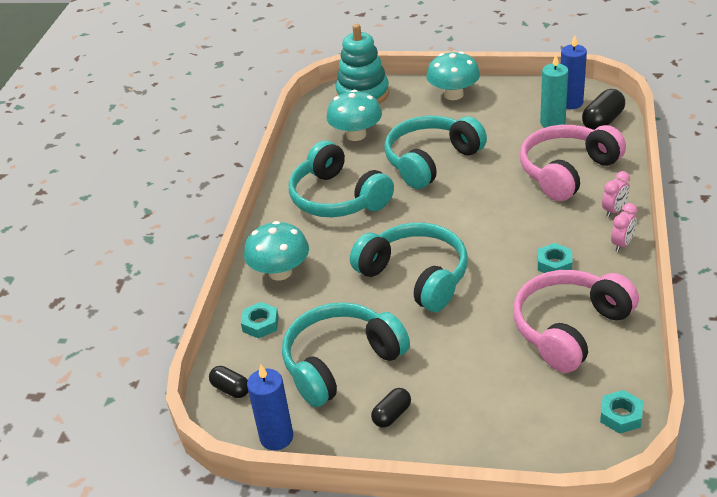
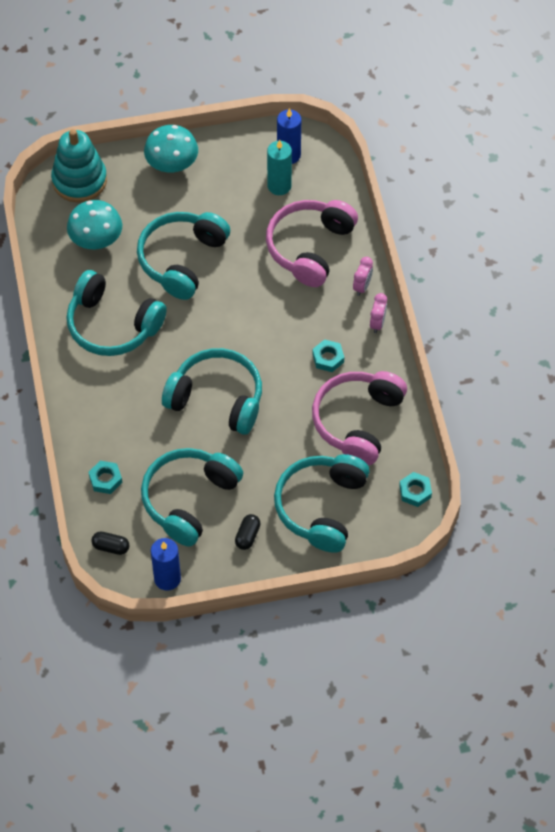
camera: 25 degrees left, 20 degrees up
turquoise mushroom [244,221,309,280] -> none
black capsule [582,89,625,130] -> none
none -> turquoise headphones [274,454,370,553]

